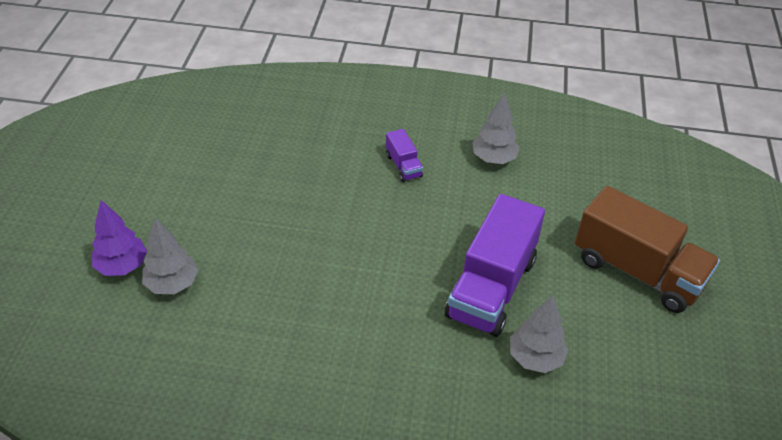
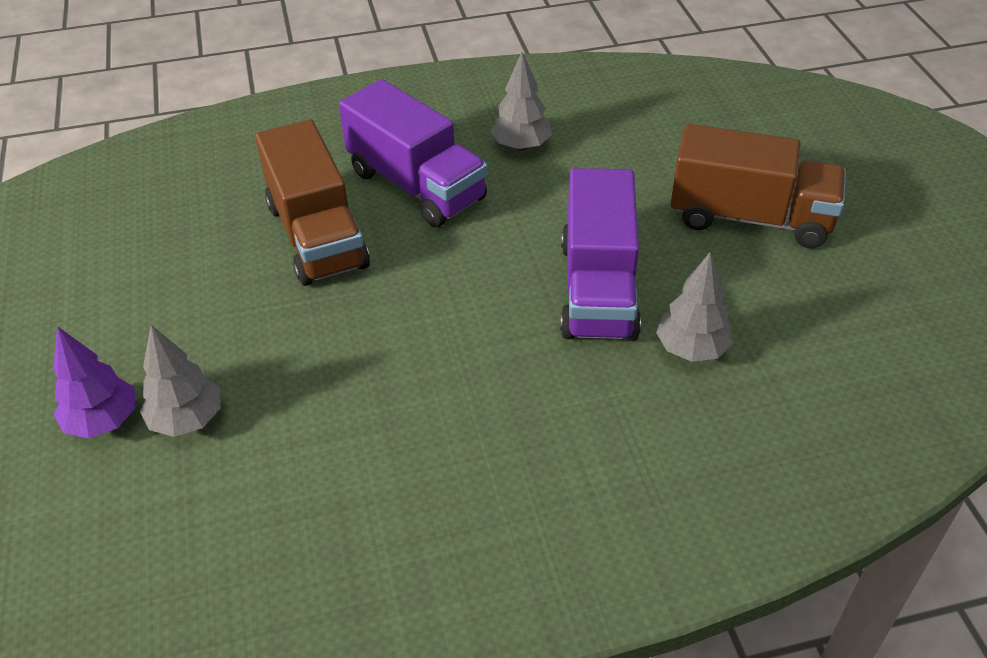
camera: 20 degrees left, 0 degrees up
purple truck [386,129,423,182] -> purple truck [339,79,488,227], size x2.23
none -> brown truck [255,120,370,286]

